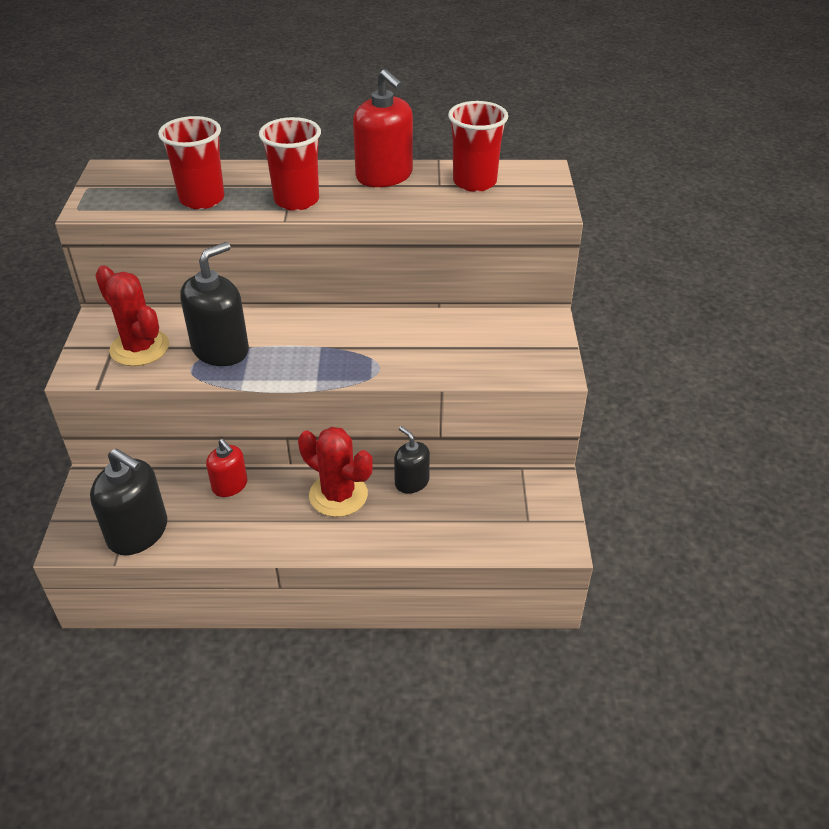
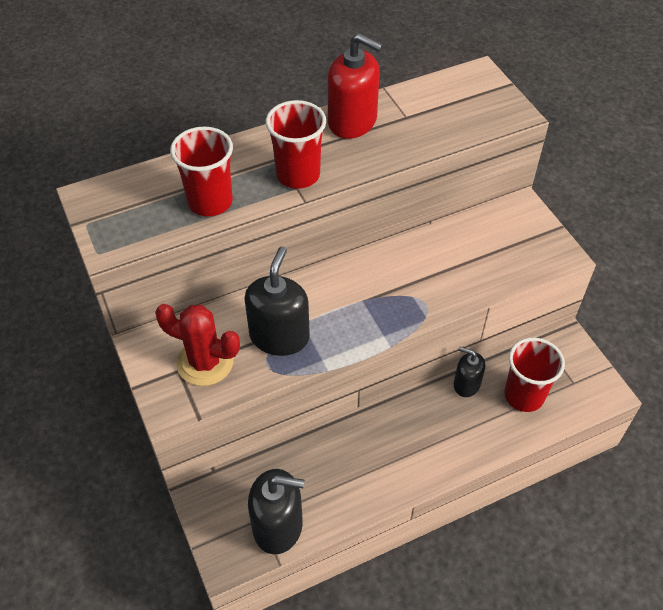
camera: 25 degrees left, 10 degrees up
red soap dispenser [206,439,248,497] -> none
red cactus [298,427,373,517] -> none
red cup [448,101,508,192] -> red cup moved to [504,338,565,412]

